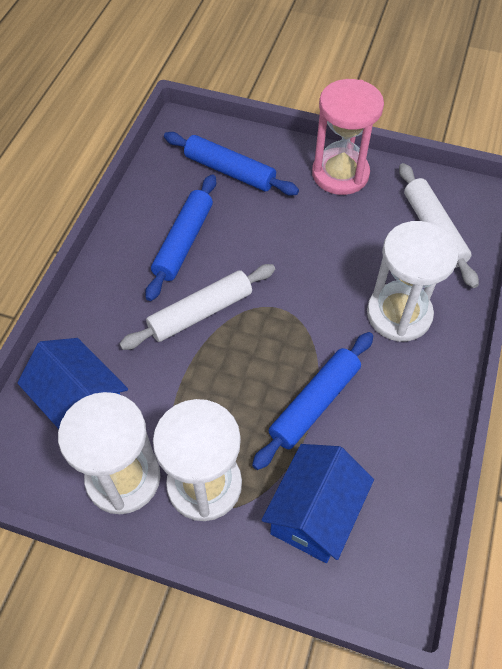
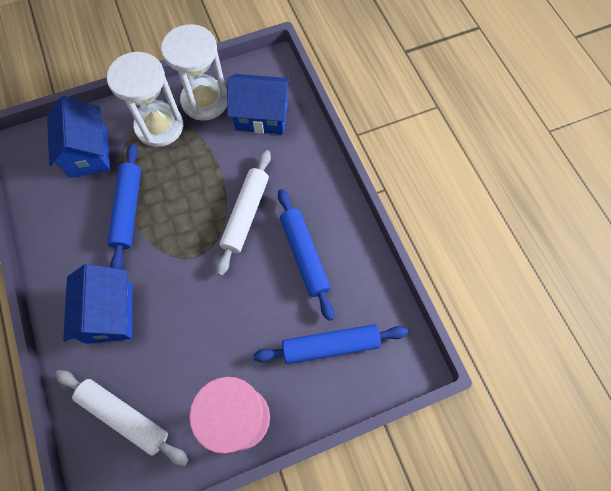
camera: 140 degrees right, 10 degrees up
white hourglass [367,221,459,342] -> blue house [63,264,133,344]

